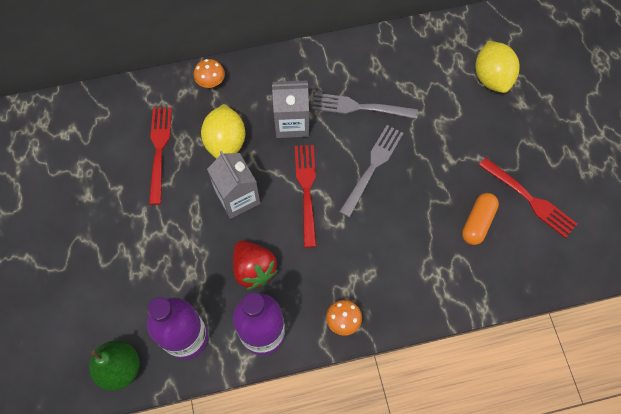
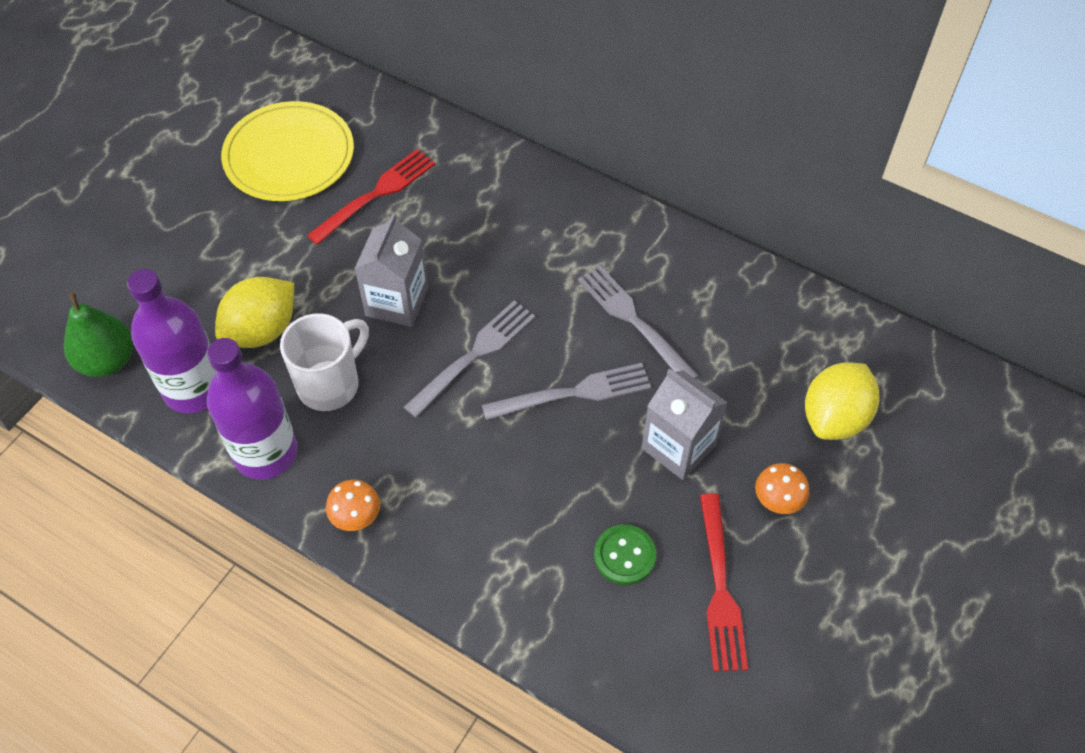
camera: 45 degrees right, 10 degrees down
orange mushroom [194,59,225,88] -> orange mushroom moved to [755,463,809,514]
yellow lemon [201,104,245,159] -> yellow lemon moved to [215,277,294,348]
red strawberry [233,240,278,290] -> white mug [280,313,369,411]
grey carton [272,81,309,138] -> grey carton moved to [642,369,728,480]
red fork [295,145,316,248] -> grey fork [404,300,535,418]
orange capsule [462,193,499,245] -> green button [594,525,656,585]
none -> yellow plate [221,101,354,201]

